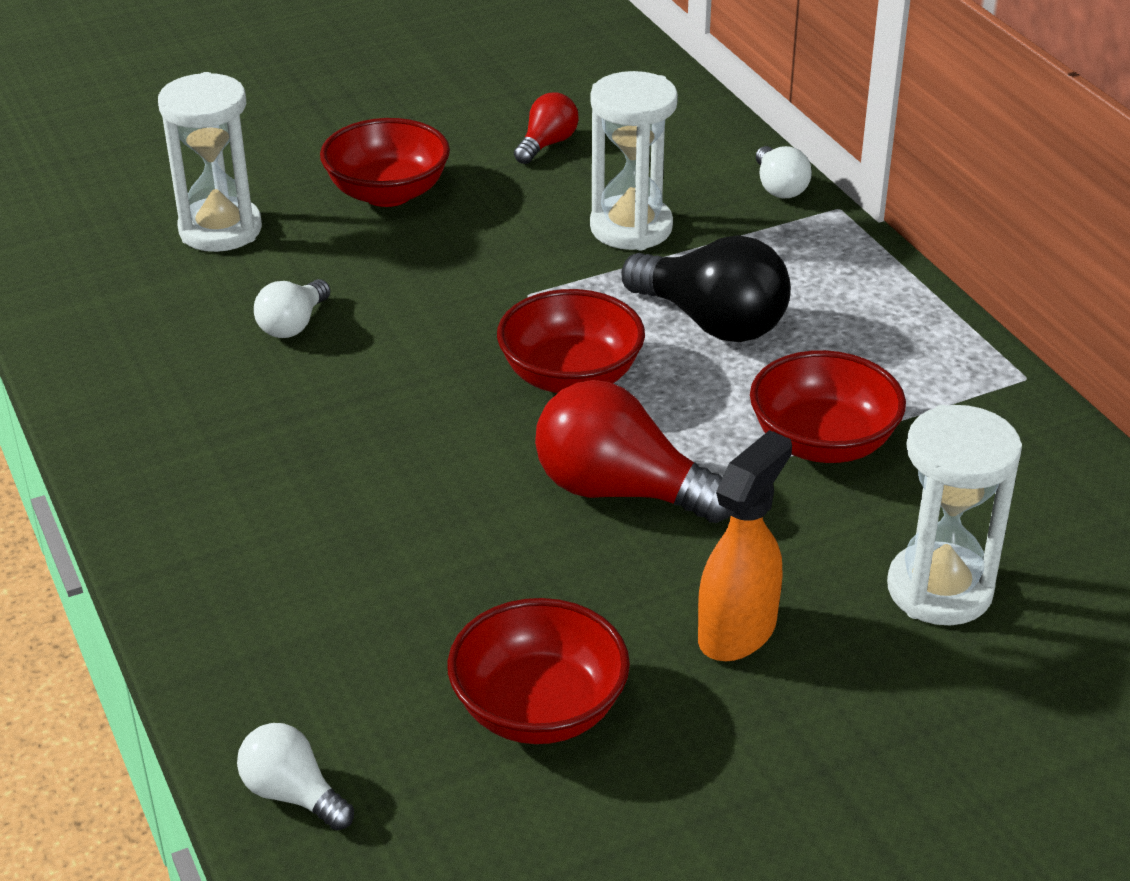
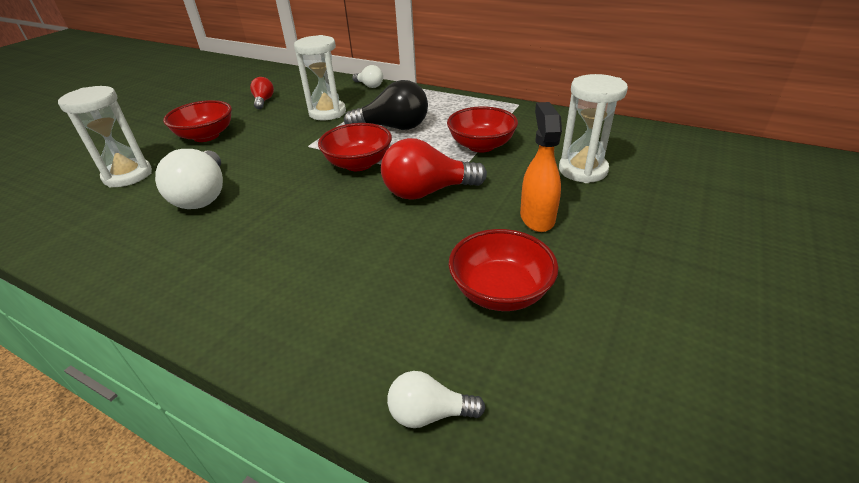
camera: 35 degrees left, 0 degrees up
white light bulb [254,279,330,338] -> white light bulb [155,149,223,209], size x1.84

